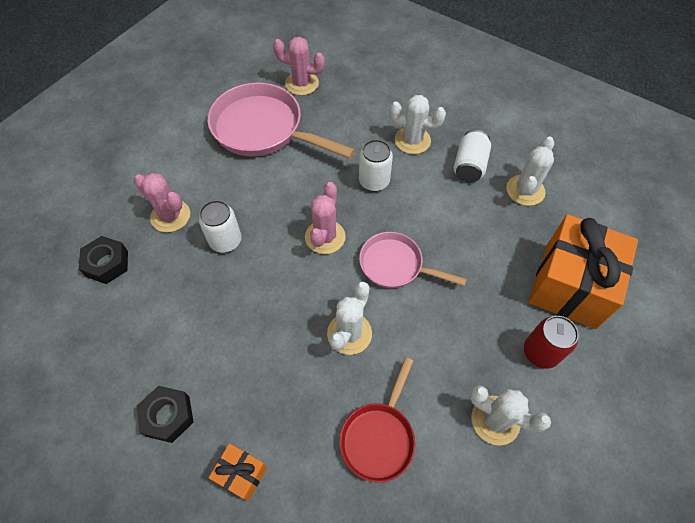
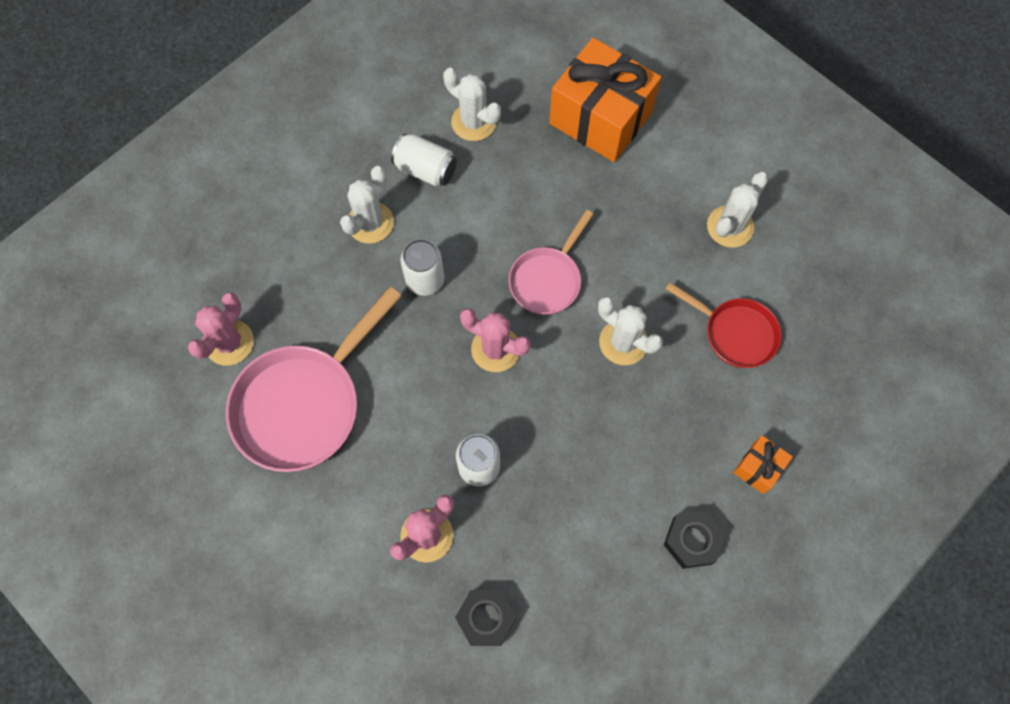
camera: 80 degrees left, 10 degrees up
red can [524,316,579,369] -> none

